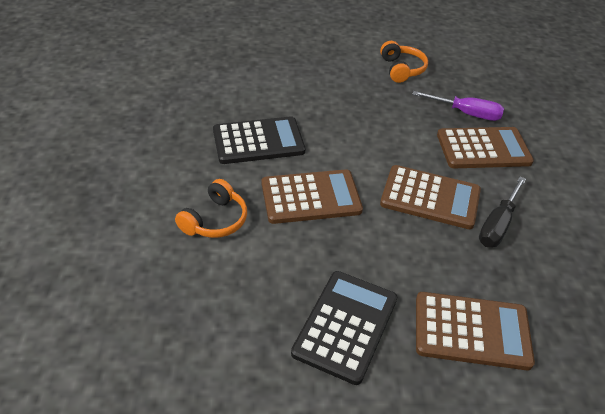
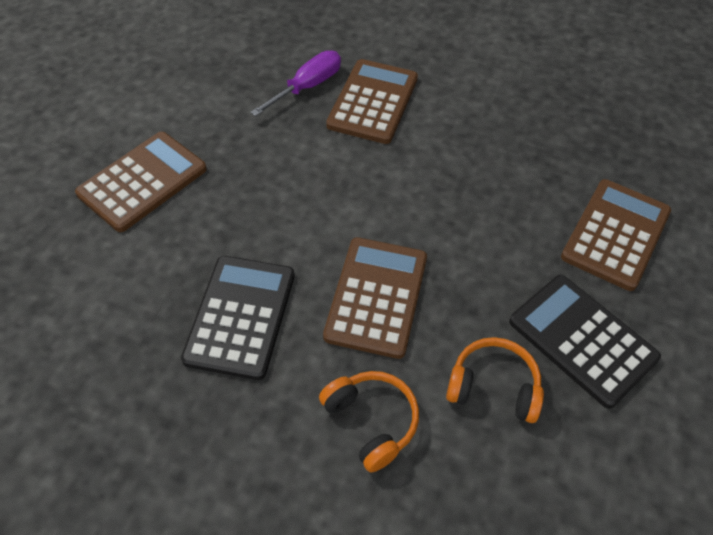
camera: 65 degrees left, 10 degrees up
orange headphones [380,41,428,83] -> orange headphones moved to [446,337,544,423]
brown calculator [380,165,481,229] -> brown calculator moved to [75,132,207,232]
black screwdriver [479,176,526,247] -> none

